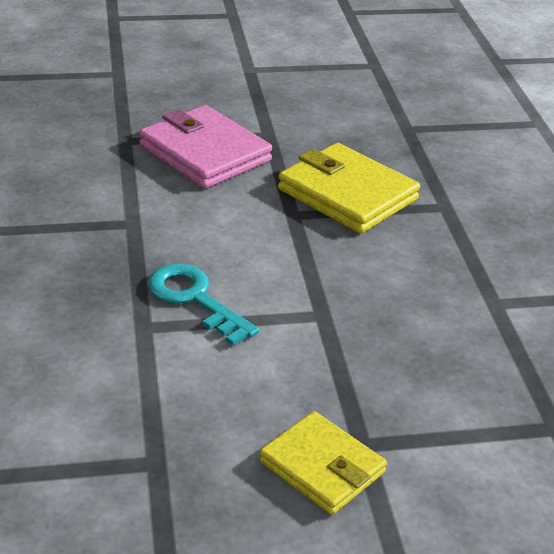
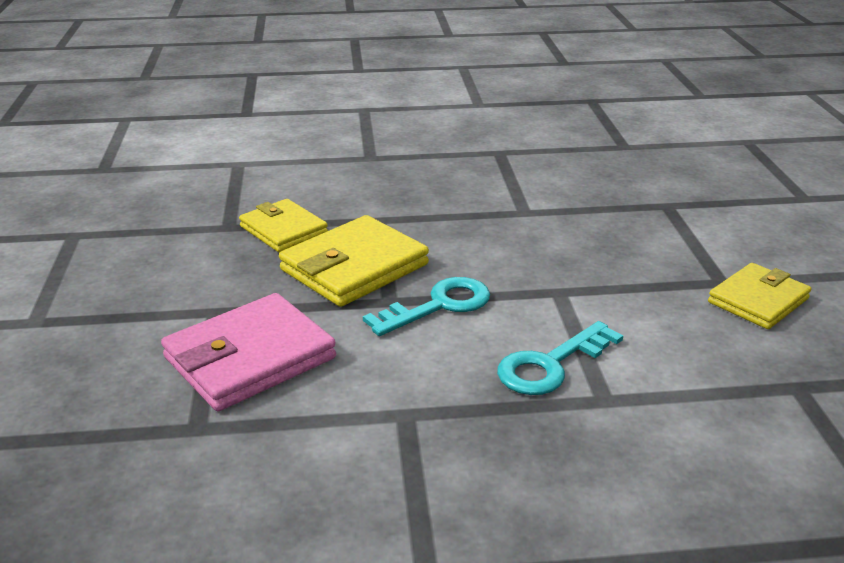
camera: 85 degrees left, 5 degrees down
none -> yellow wallet [239,199,328,252]
none -> turquoise key [363,277,490,336]

